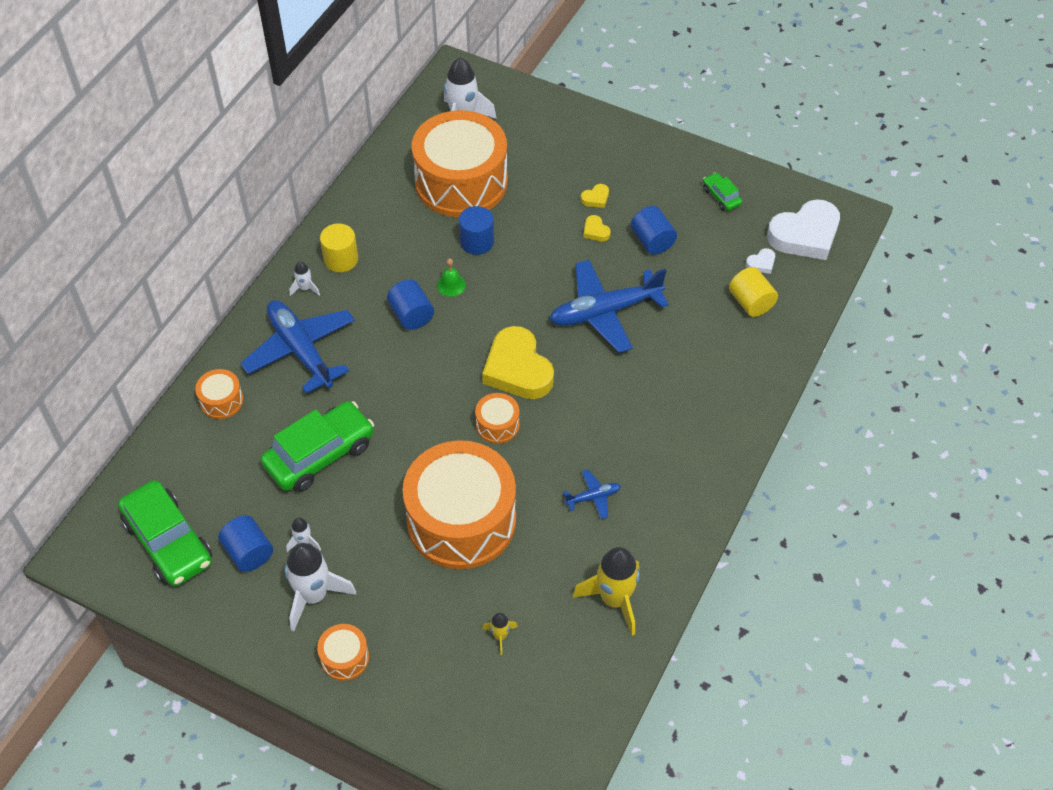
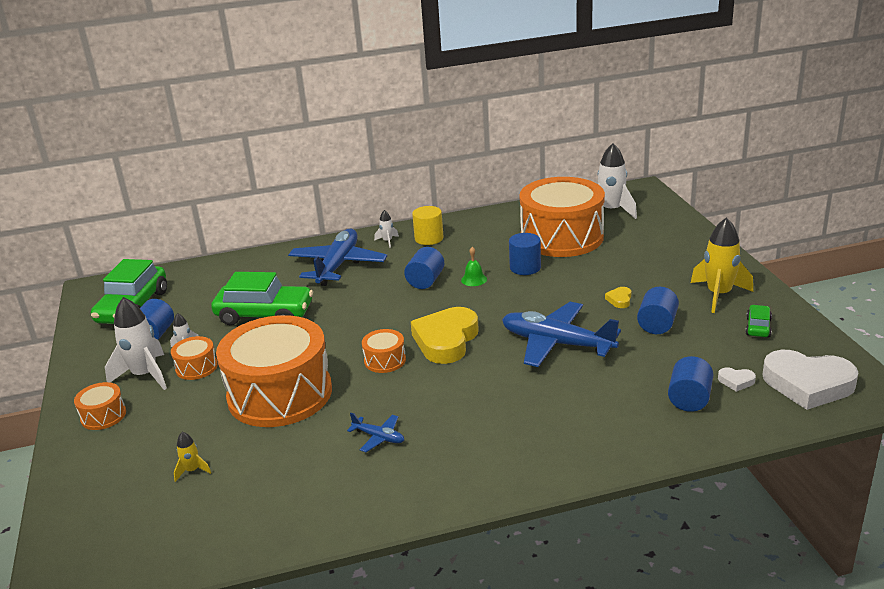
camera: 50 degrees right, 25 degrees down
orange drum [195,369,244,419] -> orange drum moved to [171,336,218,380]
yellow rocket [573,547,640,636] -> yellow rocket moved to [691,217,753,313]
yellow heart [581,184,609,208] -> none
yellow cylinder [729,267,778,317] -> blue cylinder [668,356,713,412]

